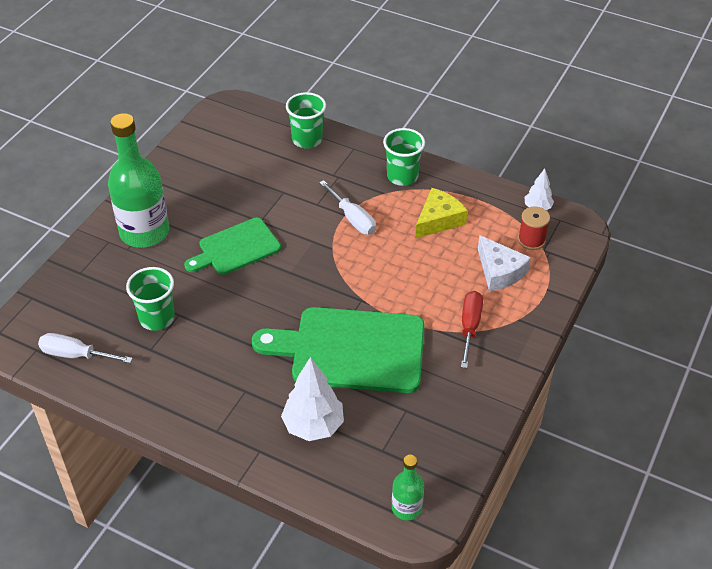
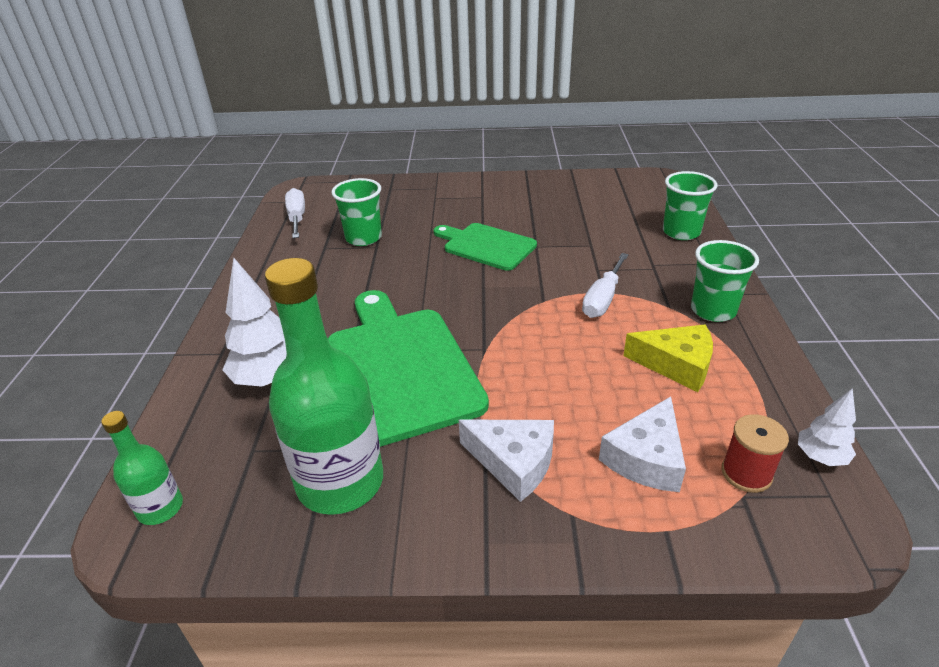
camera: 65 degrees right, 10 degrees down
green bottle [108,113,169,248] -> green bottle moved to [265,258,383,515]
red screwdriver [461,291,483,368] -> white cheese [459,420,554,502]

